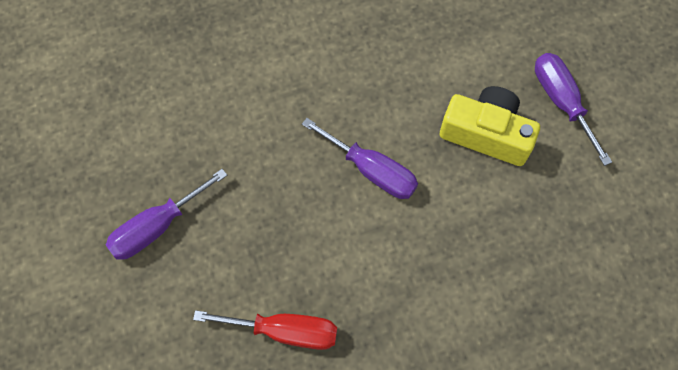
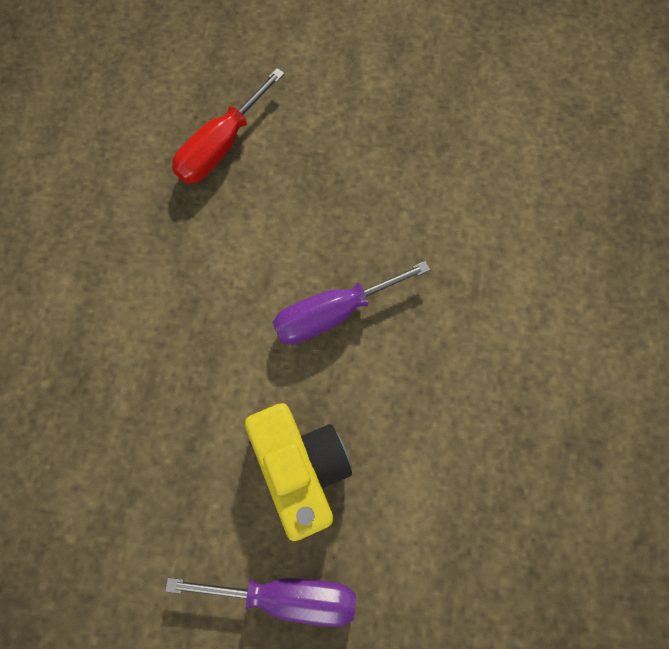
camera: 120 degrees right, 5 degrees up
purple screwdriver [106,169,227,260] -> none
yellow camera [440,86,540,166] -> yellow camera turned 75 degrees counterclockwise [245,403,352,541]

